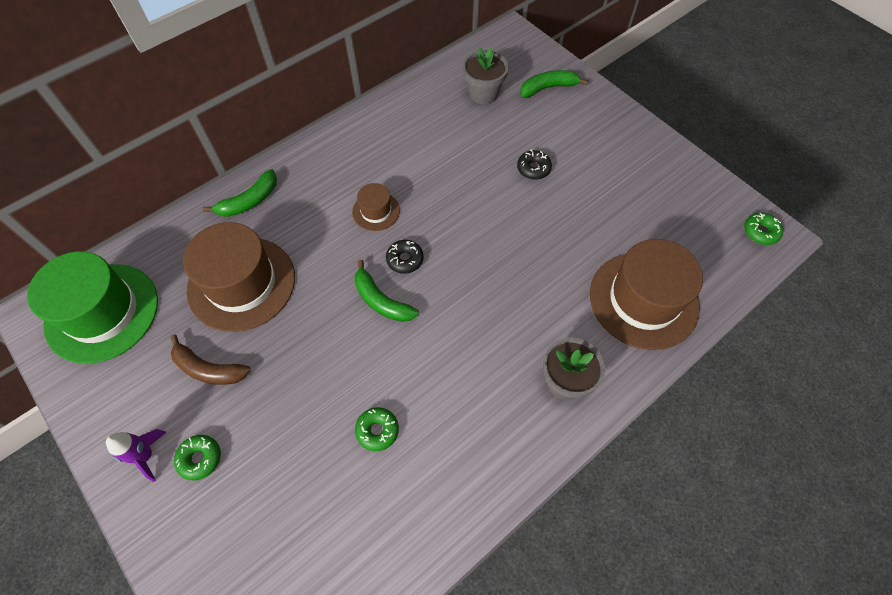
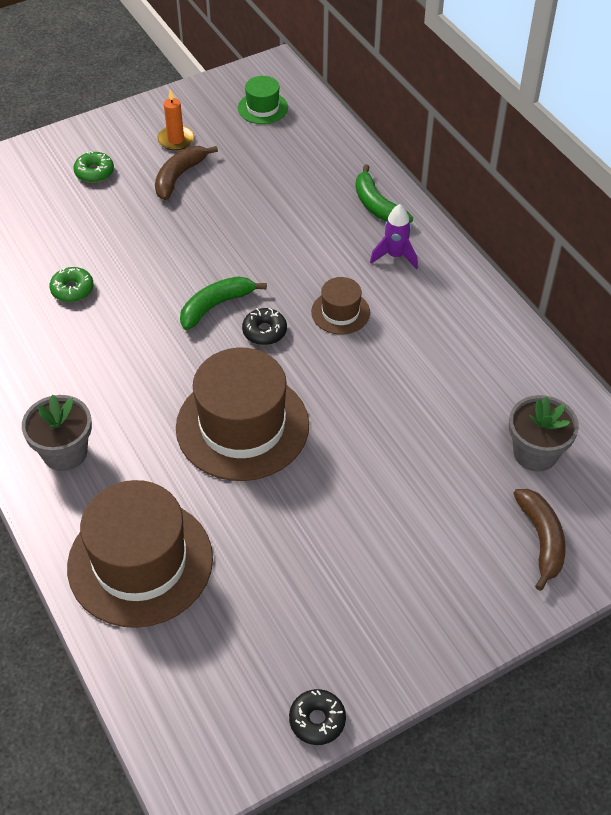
camera: 100 degrees right, 10 degrees down
green hat [27,251,158,364] -> green hat [238,76,288,124], size x0.48
purple rocket [106,429,167,482] -> purple rocket moved to [370,204,418,269]
brown hat [183,222,295,332] -> brown hat moved to [176,347,309,481]
black donut [517,150,552,180] -> black donut moved to [289,689,346,745]
green banana [520,70,589,98] -> brown banana [513,489,566,591]
green donut [744,213,783,245] -> none
none -> orange candle [157,89,194,151]

